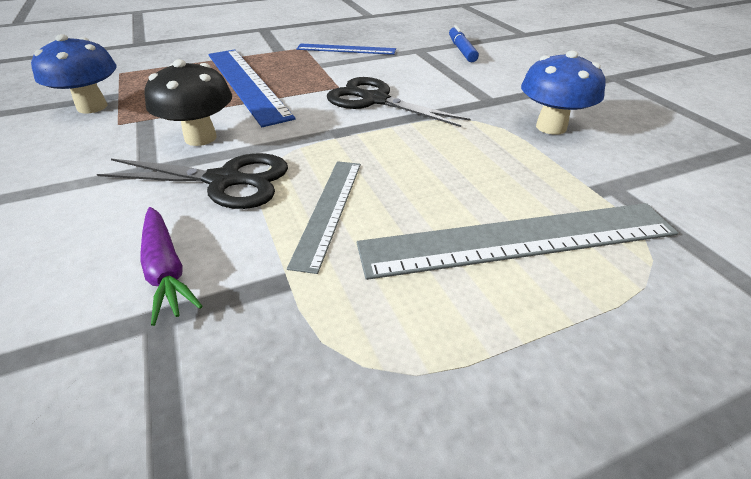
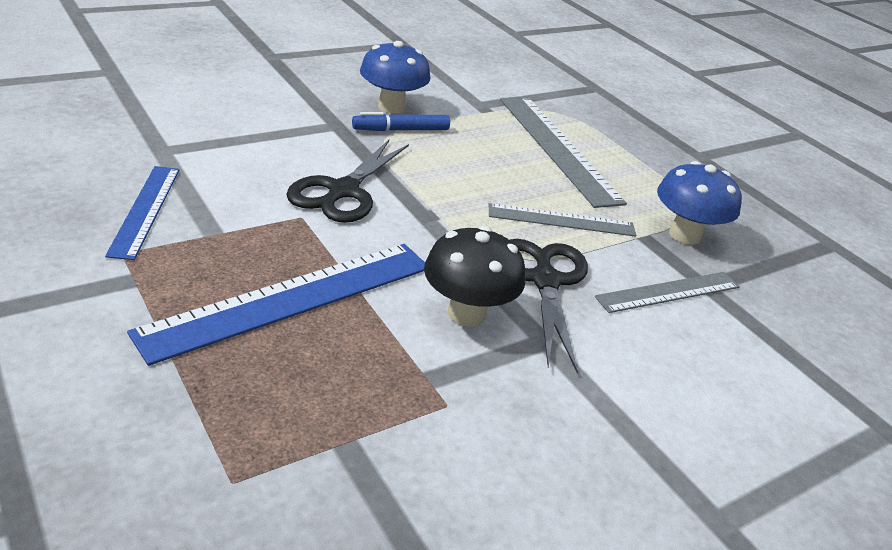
camera: 105 degrees left, 5 degrees down
blue mushroom [31,34,117,113] -> blue mushroom moved to [657,161,742,245]
purple carrot [140,207,202,326] -> grey ruler [595,272,740,313]
blue marker [449,25,479,62] -> blue marker moved to [352,112,450,131]

